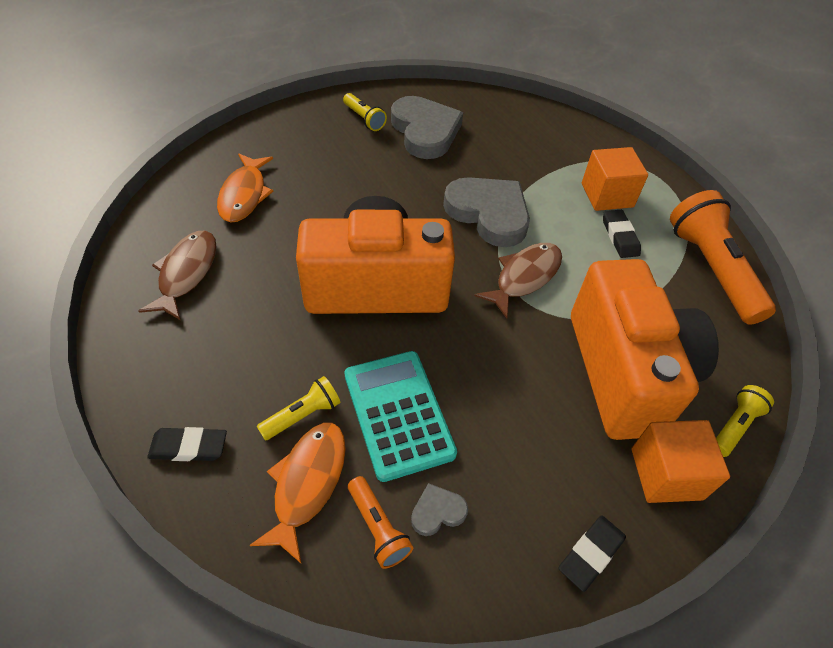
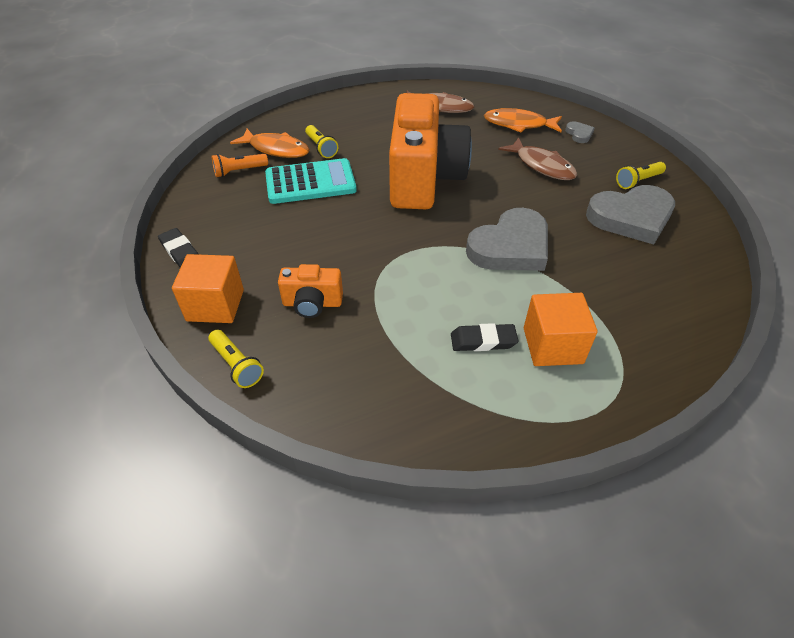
camera: 100 degrees right, 5 degrees down
black eraser [147,427,227,461] -> none
grey heart [411,483,468,536] -> grey heart moved to [565,121,595,143]
brown fish [474,243,562,318] -> brown fish moved to [498,137,577,180]
orange camera [571,259,719,440] -> orange camera [278,264,343,318], size x0.44
orange flashlight [670,190,776,325] -> none

